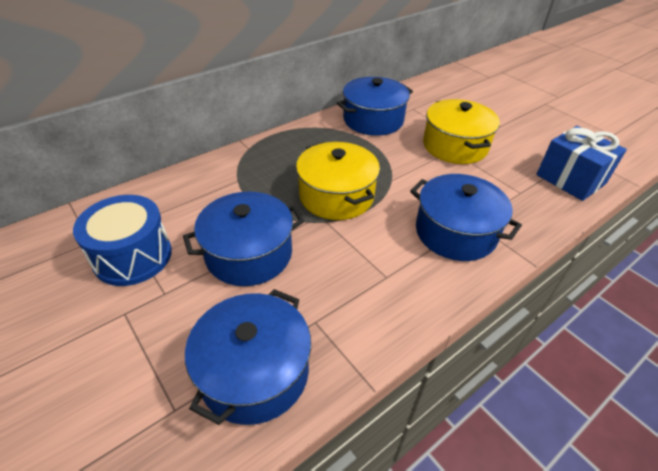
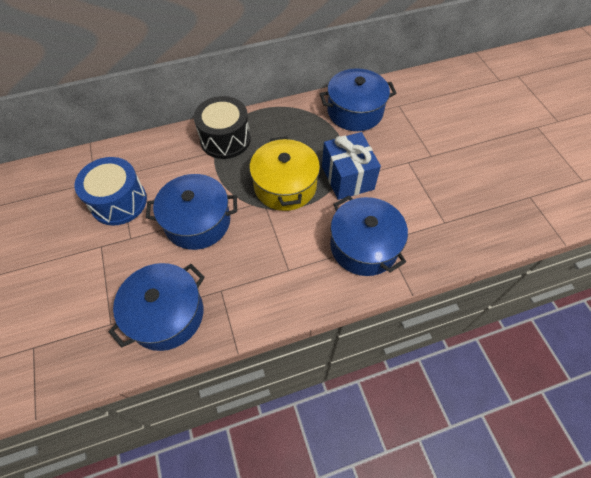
camera: 20 degrees right, 15 degrees up
yellow pot [423,99,500,164] -> none
blue gift [536,126,627,201] -> blue gift moved to [322,132,381,200]
none -> black drum [194,96,251,159]

